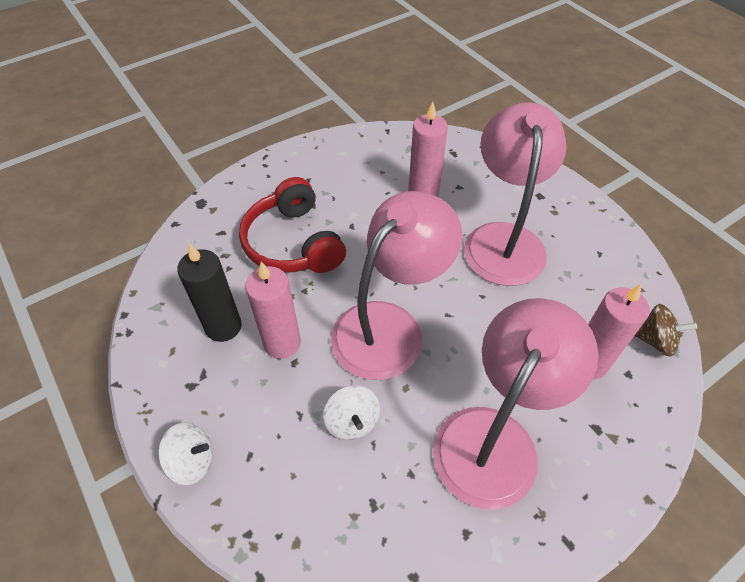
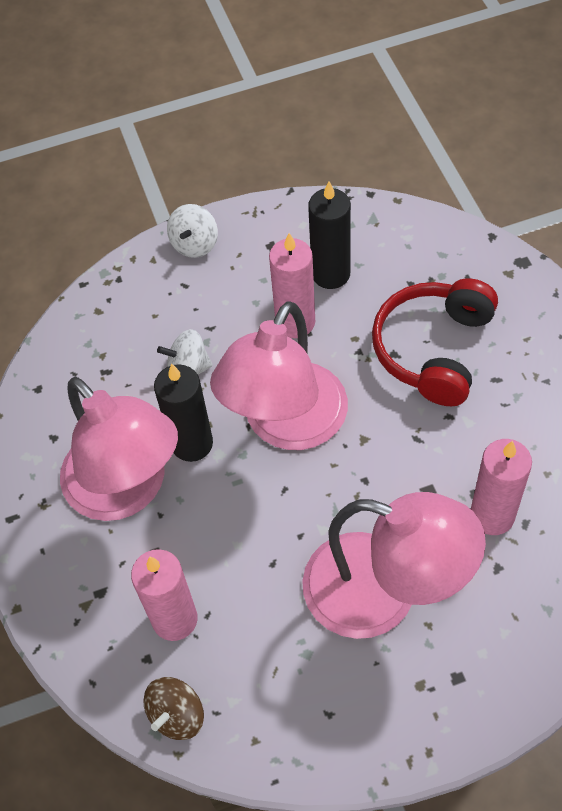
camera: 110 degrees right, 5 degrees up
red headphones [239,177,346,273] -> red headphones turned 60 degrees counterclockwise [372,278,498,406]
pink lamp [331,191,462,380] -> pink lamp turned 60 degrees clockwise [210,301,348,450]
none -> black candle [154,364,213,462]

